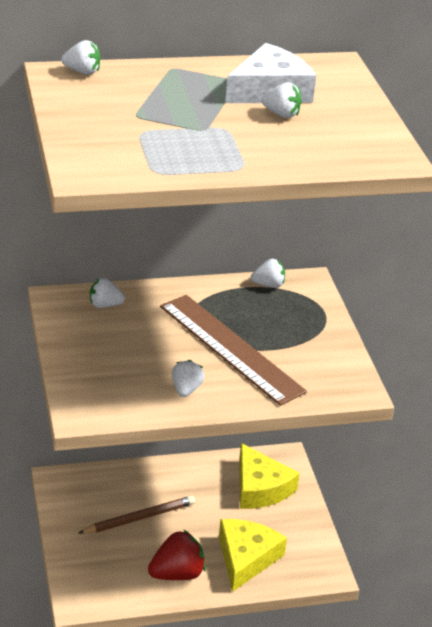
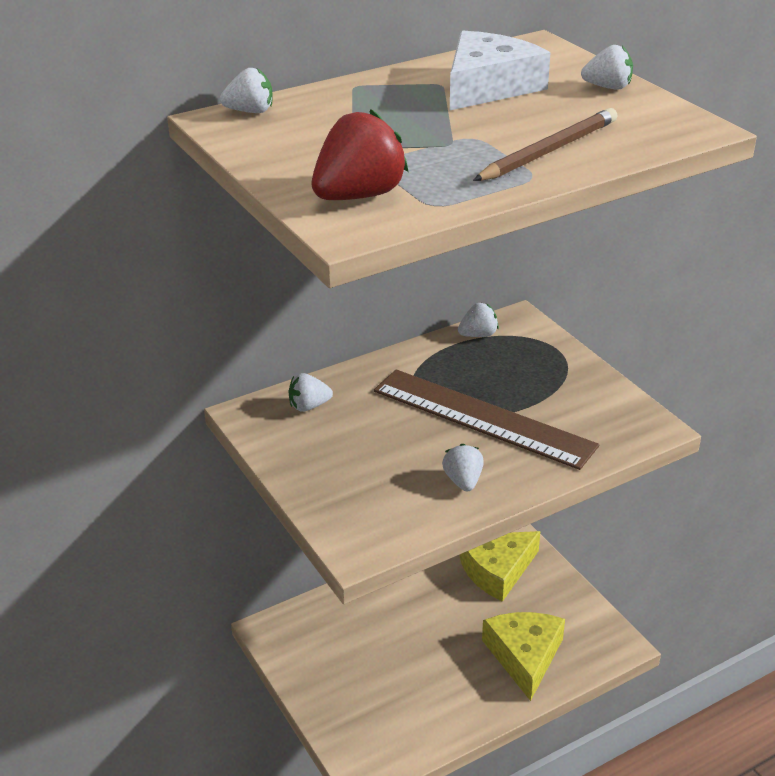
camera: 15 degrees left, 0 degrees up
brown pencil [79,496,195,534] -> brown pencil moved to [473,108,617,181]
red strawberry [148,530,206,580] -> red strawberry moved to [312,109,408,200]
yellow cheese [239,443,300,509] -> yellow cheese turned 105 degrees clockwise [459,531,540,602]
white strawberry [261,82,302,118] -> white strawberry moved to [581,45,633,90]

